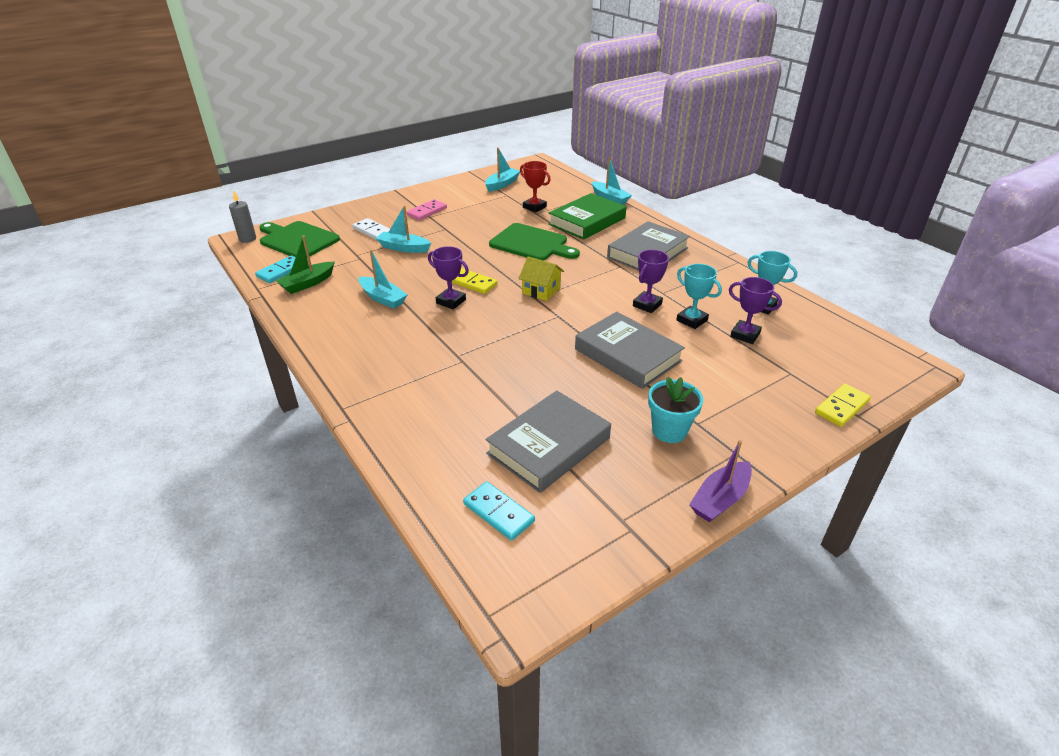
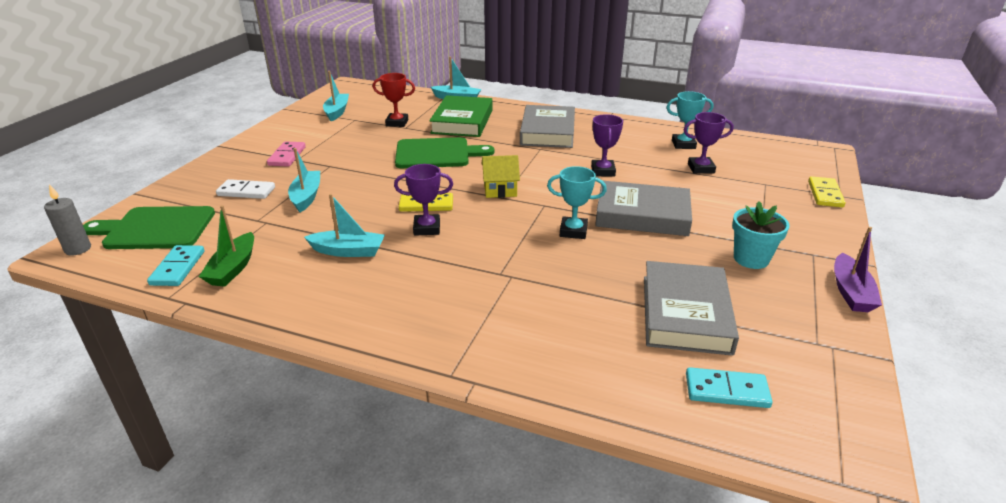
camera: 35 degrees left, 5 degrees down
turquoise boat [376,206,431,253] -> turquoise boat turned 105 degrees clockwise [288,148,320,212]
turquoise trophy [676,264,722,329] -> turquoise trophy moved to [547,166,607,239]

